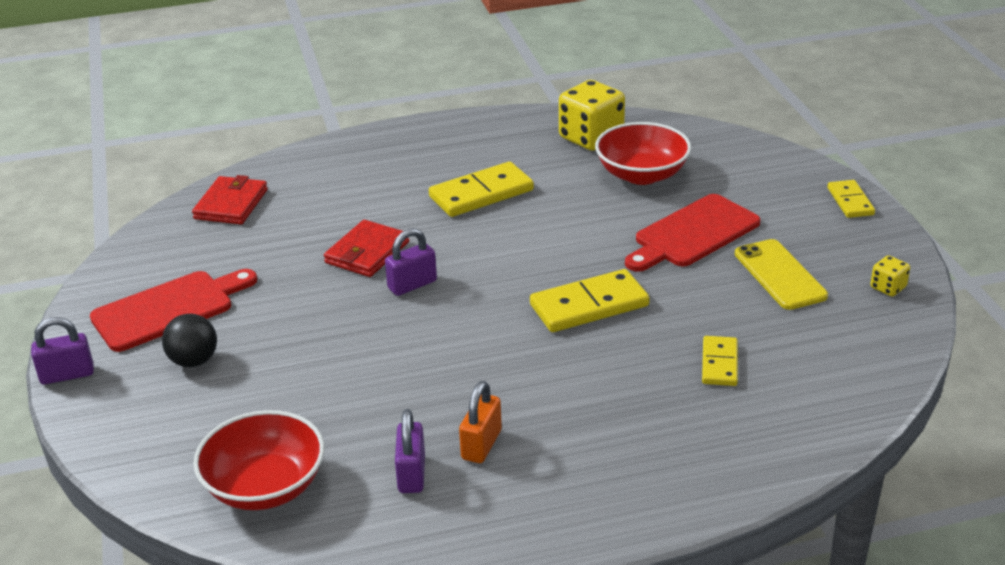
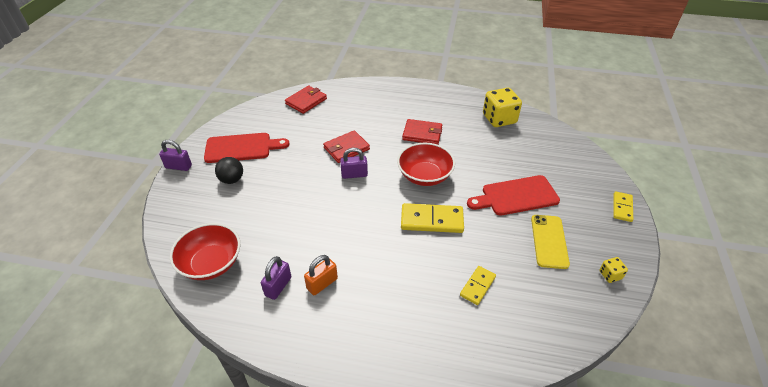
camera: 25 degrees right, 10 degrees up
yellow domino [429,162,534,217] -> red wallet [402,119,442,145]
red bowl [595,122,691,185] -> red bowl moved to [397,143,455,186]

